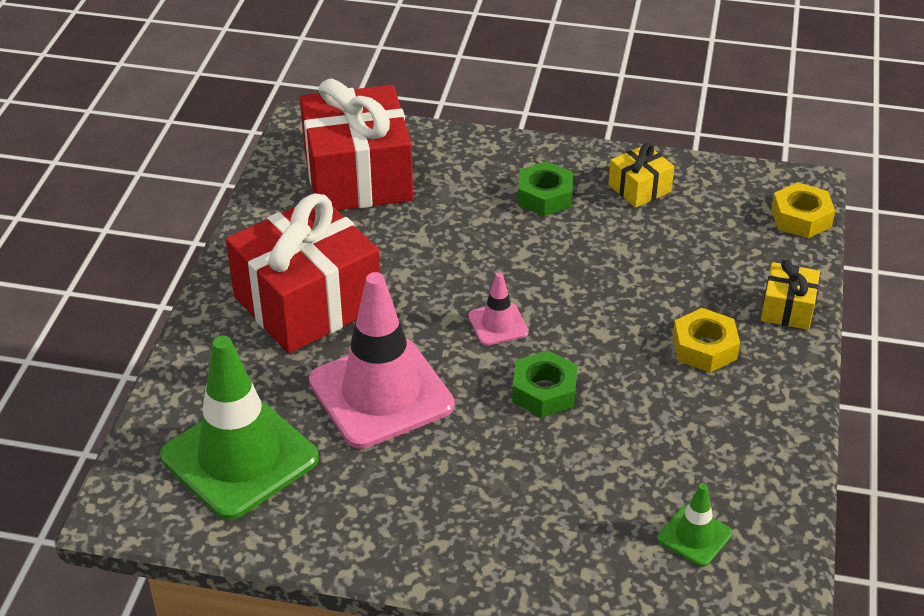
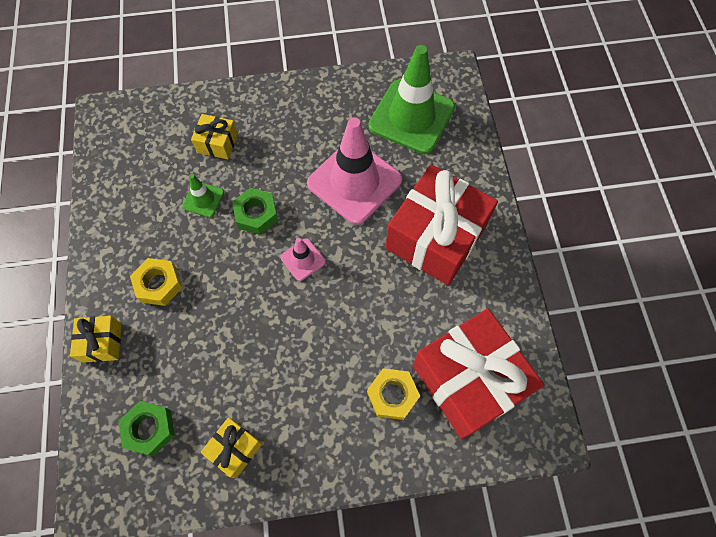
camera: 160 degrees right, 25 degrees up
green nut [518,162,573,216] -> green nut moved to [119,401,175,456]
green traffic cone [658,483,732,567] -> green traffic cone moved to [182,174,224,218]
yellow nut [771,182,835,238] -> yellow nut moved to [367,368,420,420]
none -> yellow gift [191,114,238,159]

